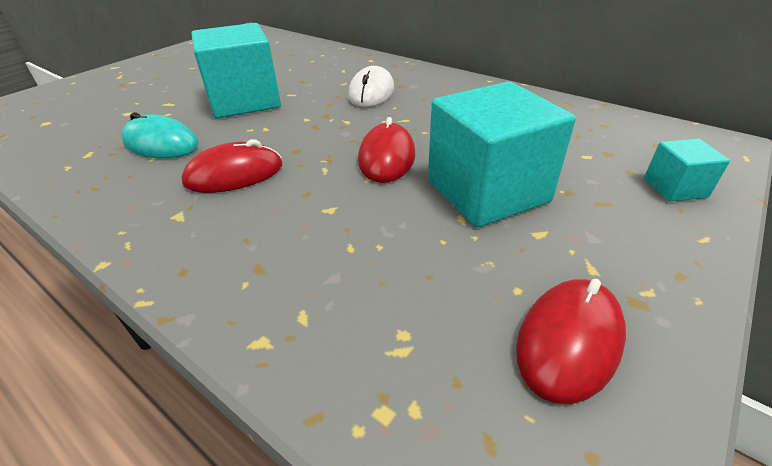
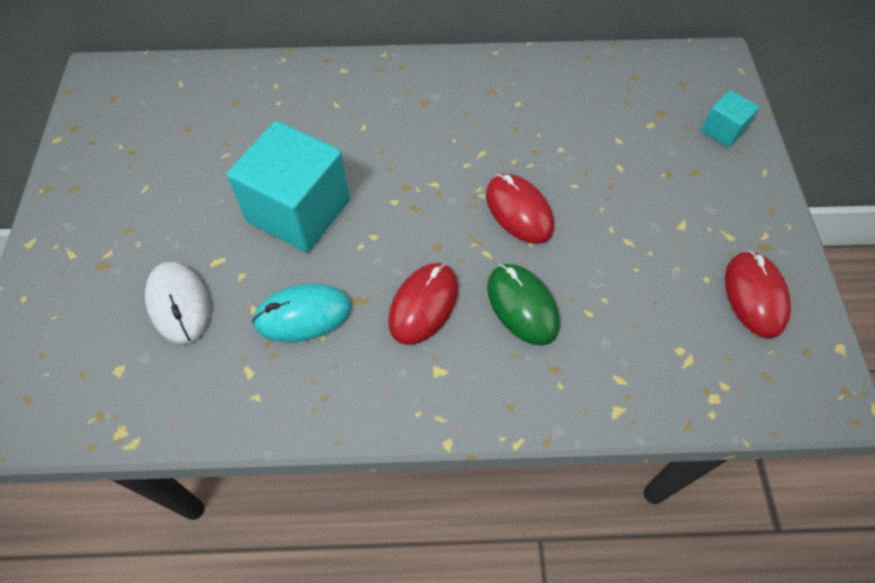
camera: 40 degrees left, 20 degrees up
white mouse [348,66,394,107] -> white mouse moved to [145,261,210,344]
turquoise cube [428,81,576,227] -> none
none -> green mouse [487,264,560,346]

